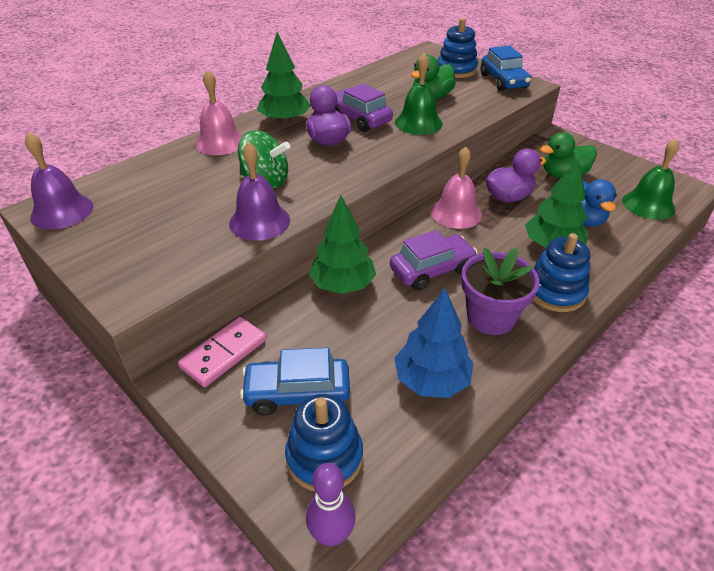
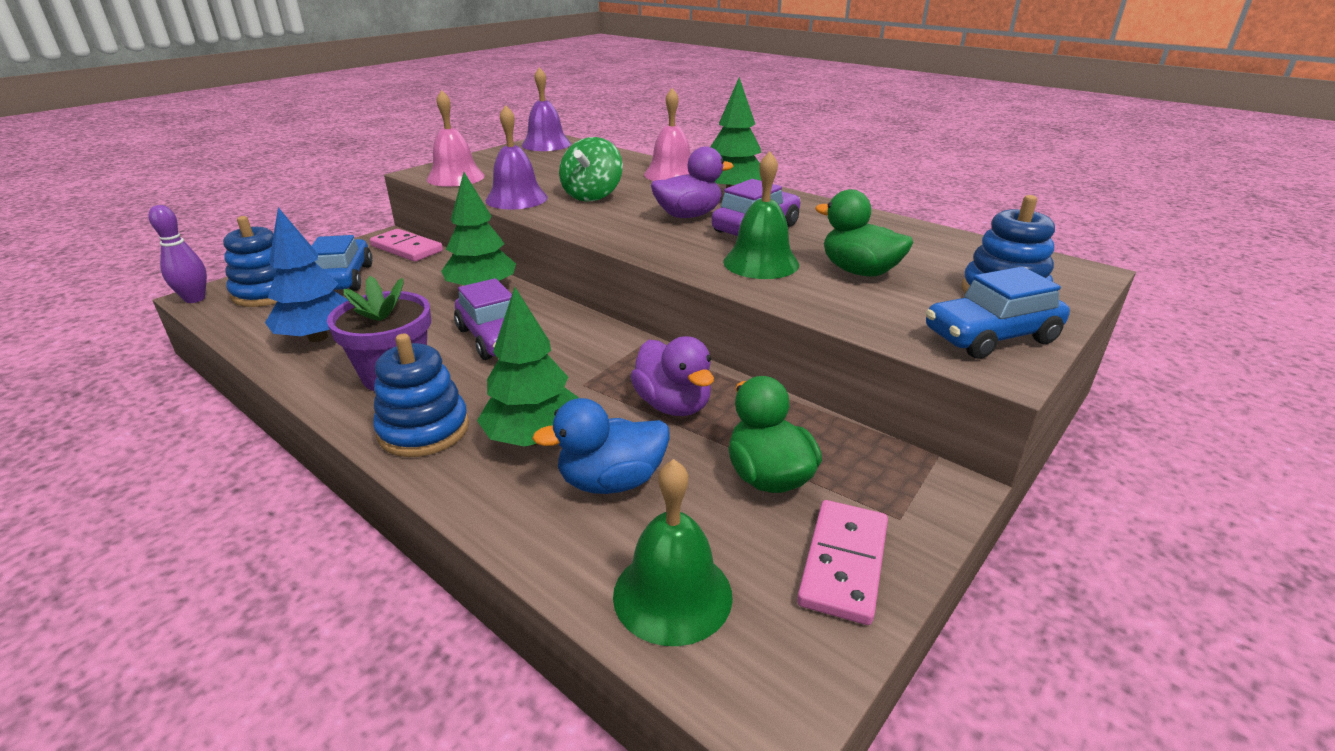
camera: 85 degrees right, 10 degrees down
pink bell [431,147,482,229] -> pink bell moved to [427,90,485,187]
none -> pink domino [797,500,888,625]

